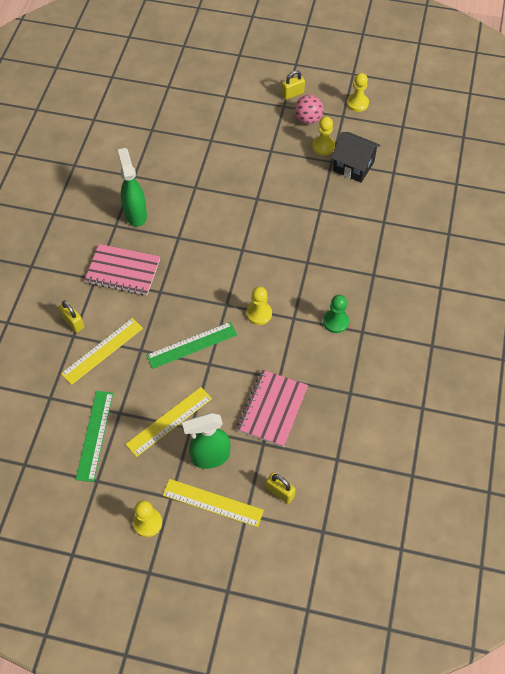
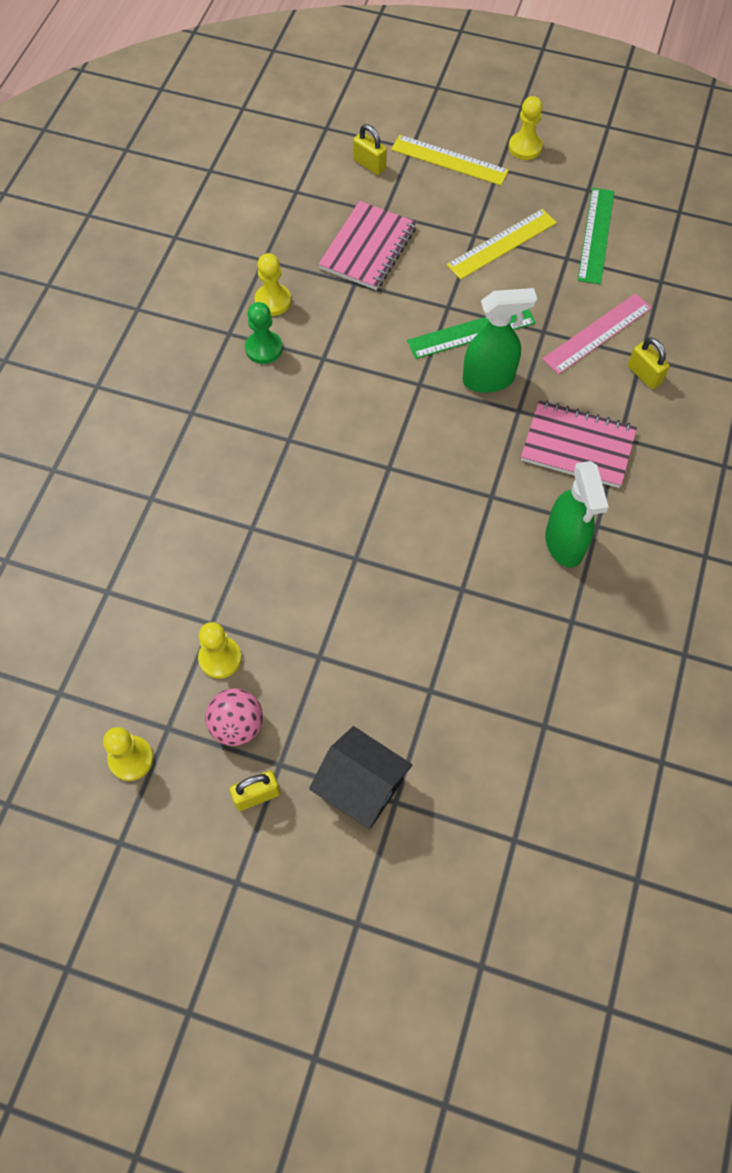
camera: 175 degrees left, 5 degrees up
yellow ruler [61,318,143,385] -> pink ruler [542,293,652,374]
green spray bottle [182,413,230,469] -> green spray bottle moved to [463,288,537,393]
yellow pawn [246,287,272,325] -> yellow pawn moved to [255,253,291,316]
black house [331,132,381,183] -> black house moved to [309,726,412,829]

